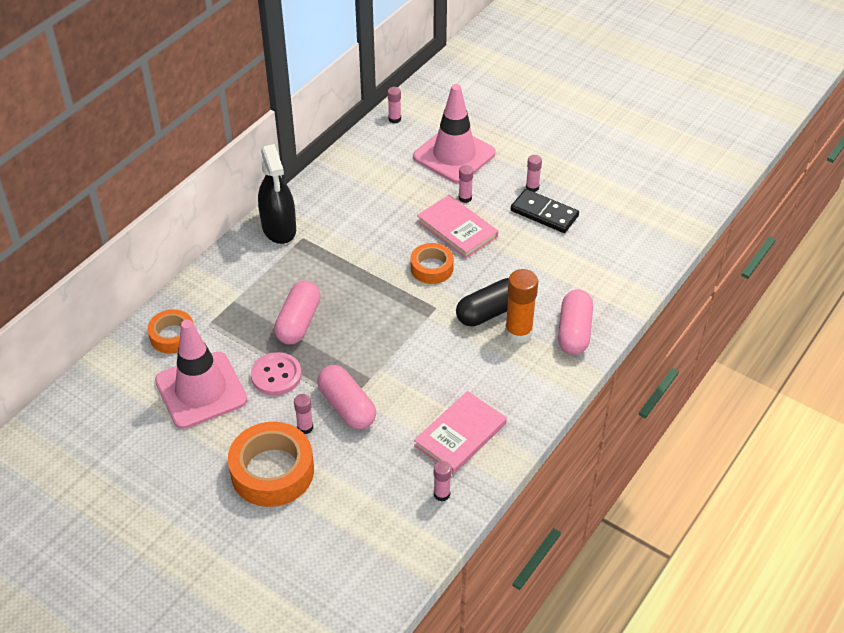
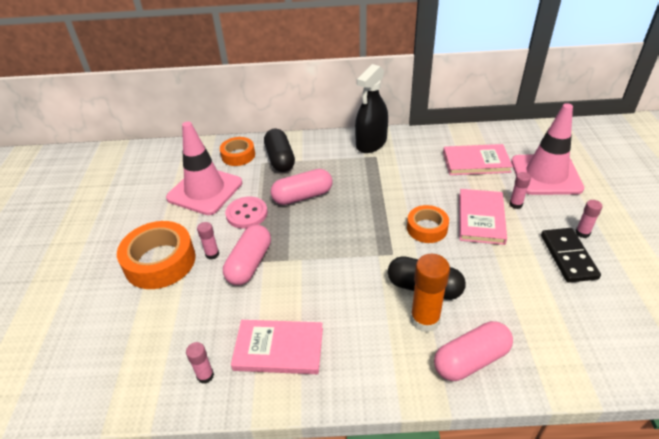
camera: 55 degrees right, 5 degrees down
pink glue stick [388,87,401,123] -> none
none -> black capsule [264,129,295,172]
none -> pink book [443,144,513,175]

